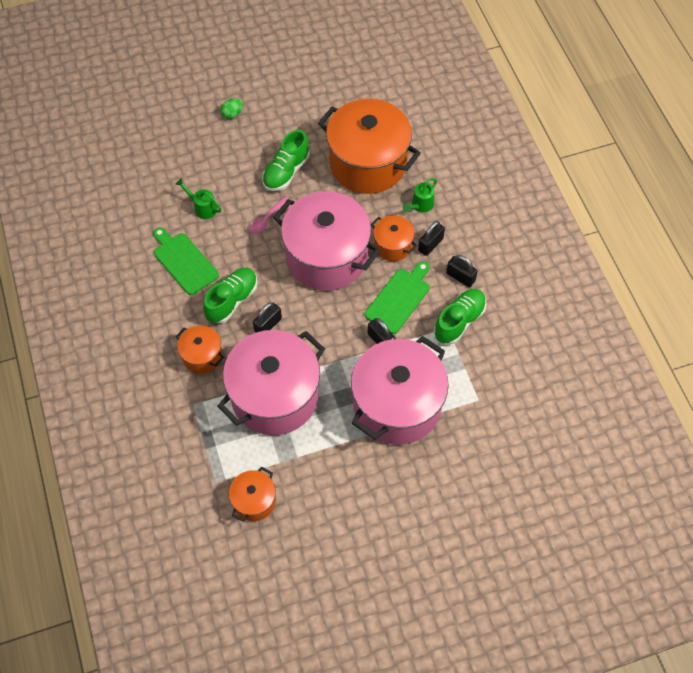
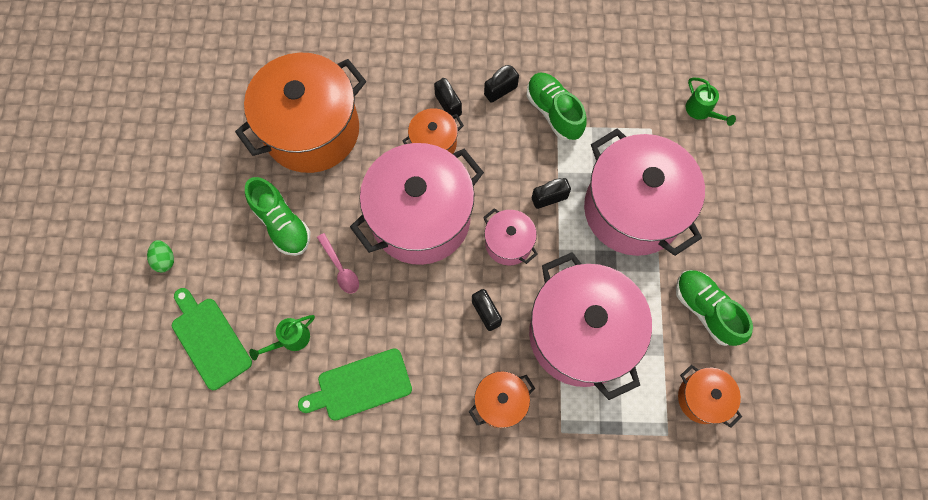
camera: 70 degrees left, 10 degrees up
green shoe [203,268,258,324] -> green shoe moved to [676,270,753,346]
green cutting board [365,261,430,334] -> green cutting board moved to [172,288,252,390]
green watering can [403,178,437,213] -> green watering can moved to [686,77,736,126]
none -> pink pot [483,208,538,265]

